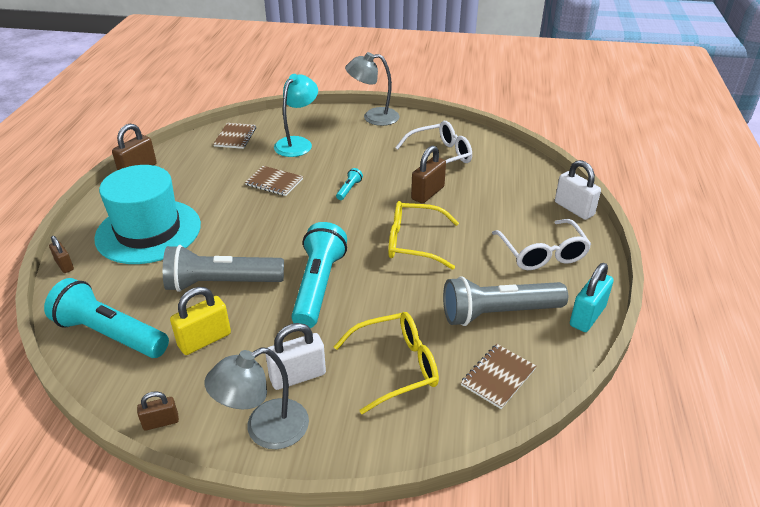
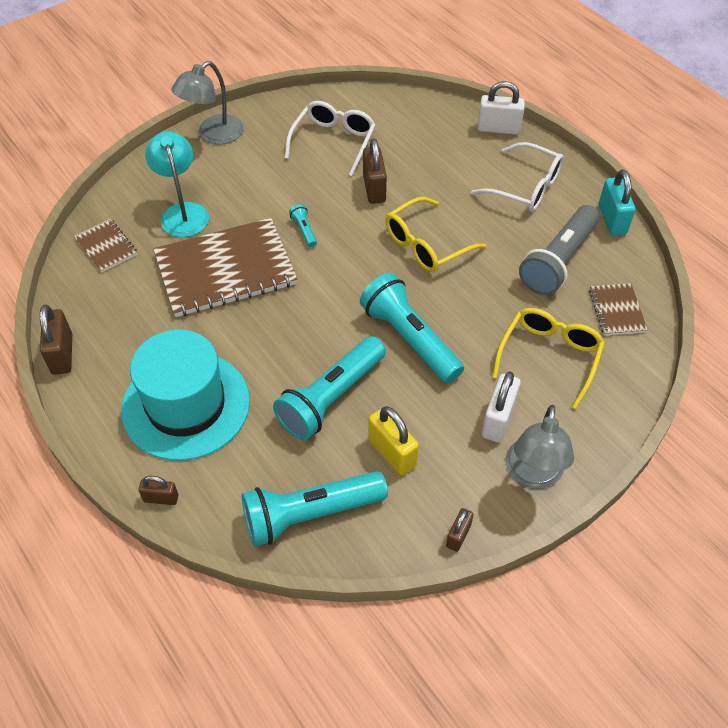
camera: 45 degrees left, 15 degrees up
grey flashlight [163,245,284,292] -> turquoise flashlight [273,336,386,440]
yellow padlock [170,287,231,355] -> yellow padlock turned 45 degrees counterclockwise [368,406,419,475]
brown notebook [245,166,303,196] -> brown notebook [153,218,297,317], size x2.13

